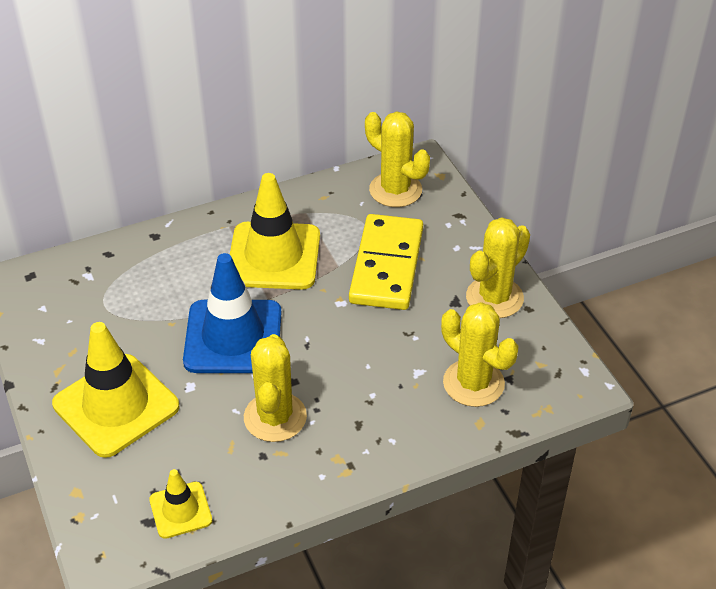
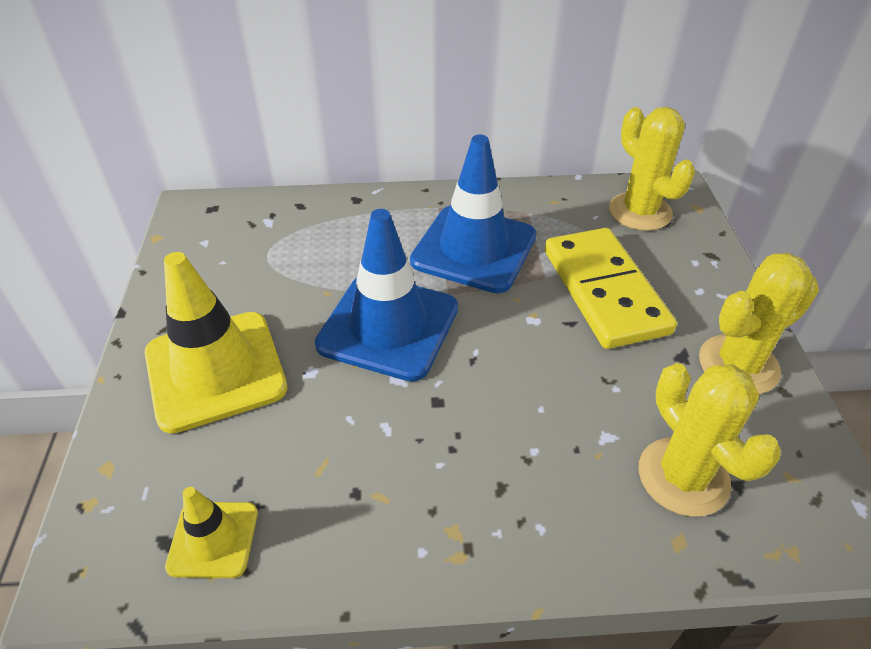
camera: 20 degrees right, 0 degrees up
yellow traffic cone [230,173,320,290] -> blue traffic cone [410,135,537,293]
yellow cactus [244,334,307,442] -> none
yellow domino [349,214,423,310] -> yellow domino turned 45 degrees counterclockwise [545,228,677,349]

